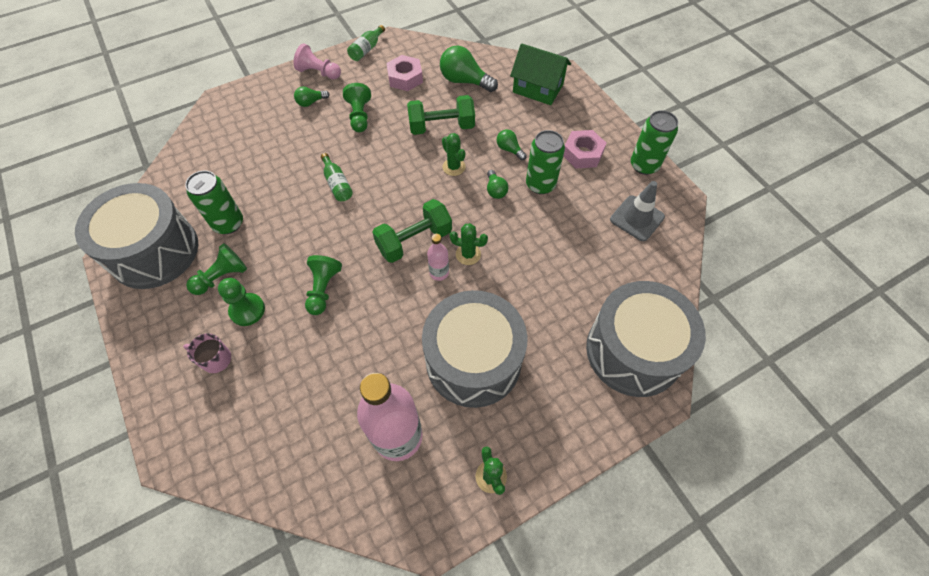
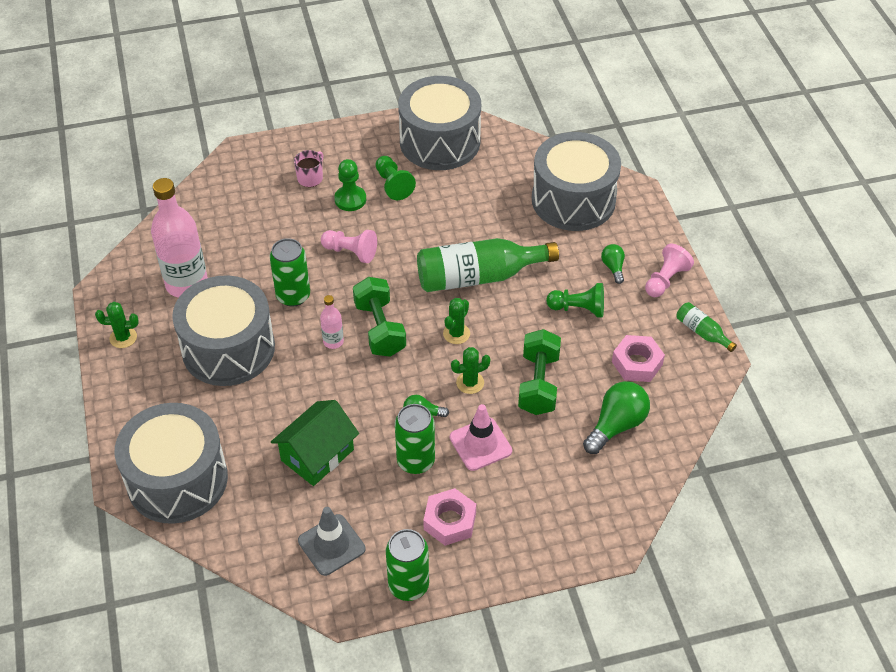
camera: 105 degrees right, 10 degrees down
green can [185,171,243,234] -> green can moved to [270,238,310,307]
green pawn [305,255,342,315] -> pink pawn [321,230,377,263]
green bottle [321,153,353,201] -> green bottle [417,238,559,292], size x2.15
green cactus [450,223,488,265] -> green cactus moved to [443,298,470,344]
green light bulb [497,129,527,161] -> pink traffic cone [450,404,512,471]
green house [510,43,571,105] -> green house moved to [271,400,359,486]
none -> grey drum [532,132,621,231]

